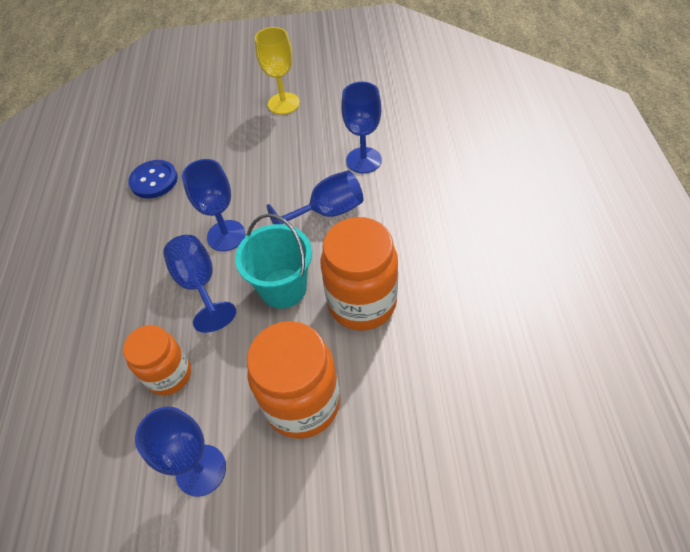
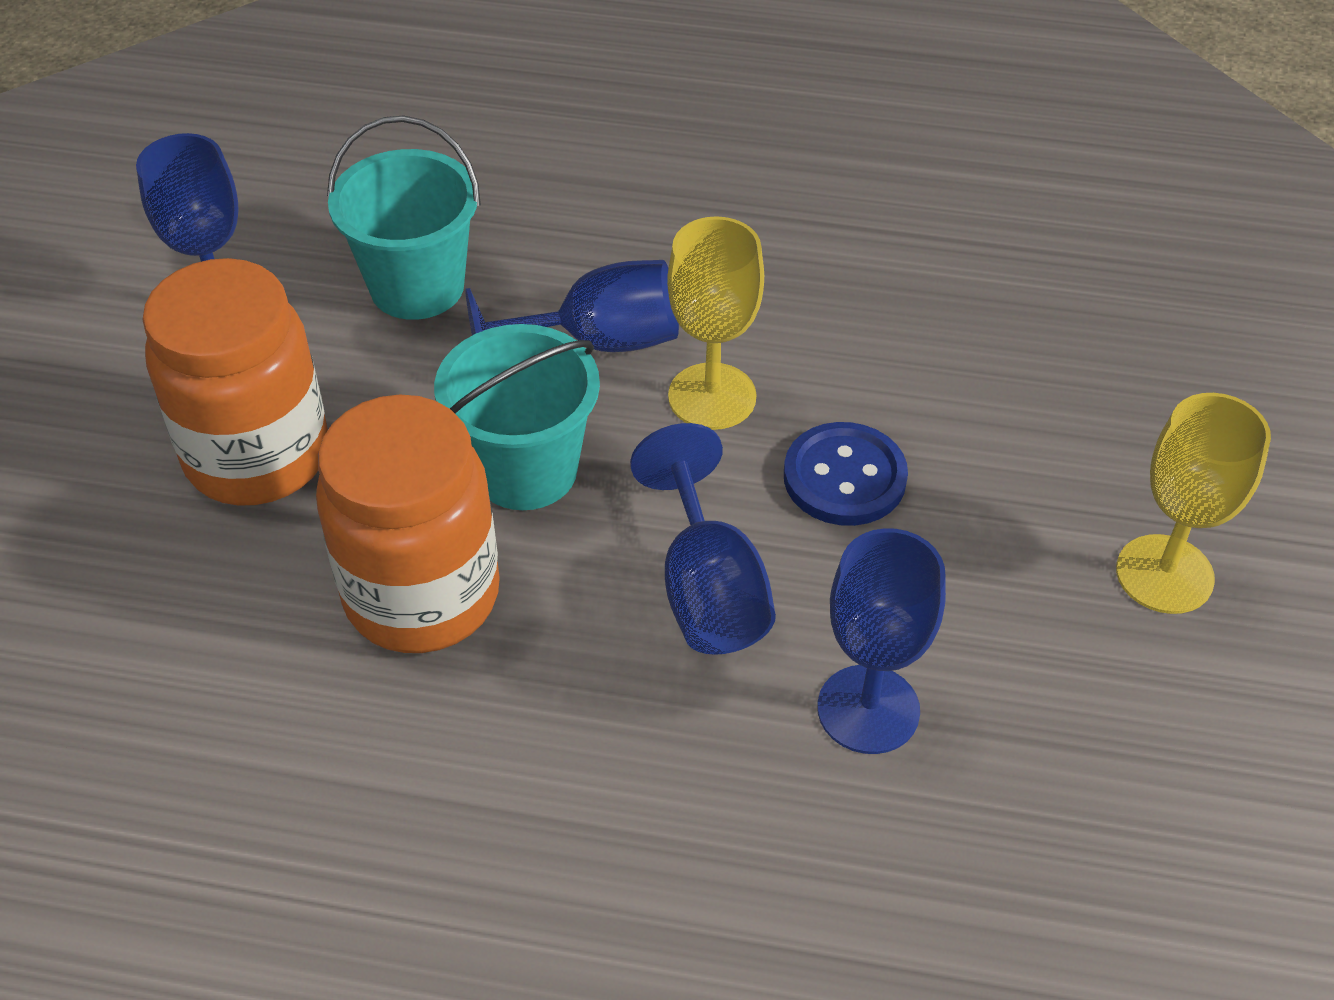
camera: 100 degrees right, 5 degrees down
orange jar [123,325,191,395] -> turquoise bucket [327,115,481,320]
blue button [128,160,178,199] -> blue button moved to [784,422,908,526]
blue goblet [182,159,245,251] -> yellow goblet [667,216,764,430]

